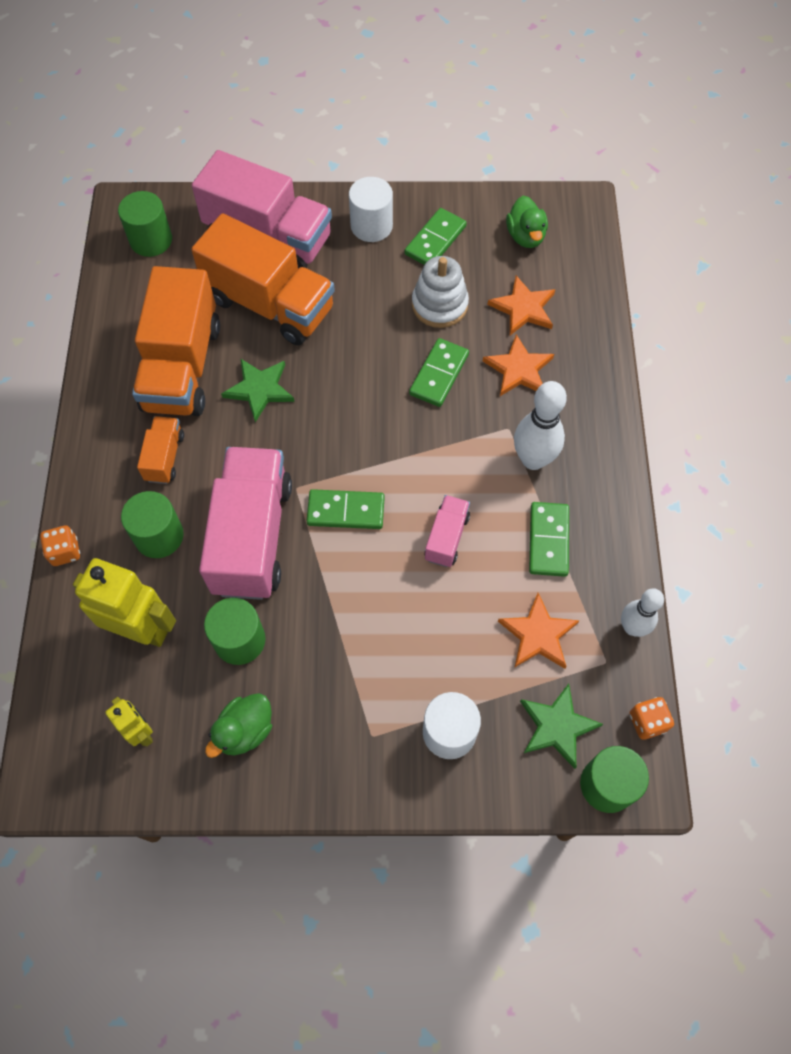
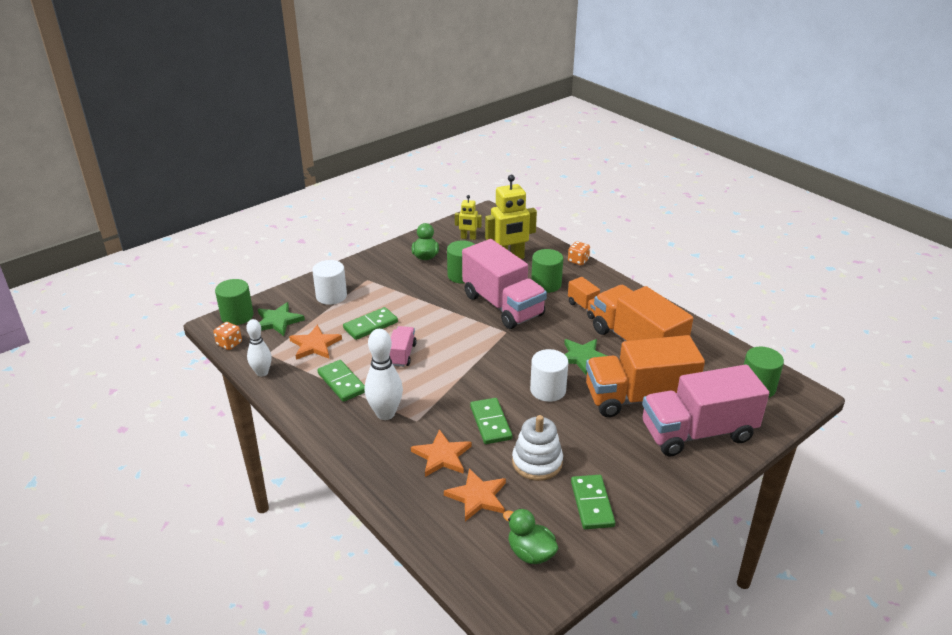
camera: 140 degrees right, 30 degrees down
green domino [307,489,385,529] -> green domino moved to [343,307,398,340]
white cylinder [349,177,393,242] -> white cylinder moved to [530,349,568,402]
pink truck [424,495,470,567] -> pink truck turned 150 degrees counterclockwise [390,326,417,367]

